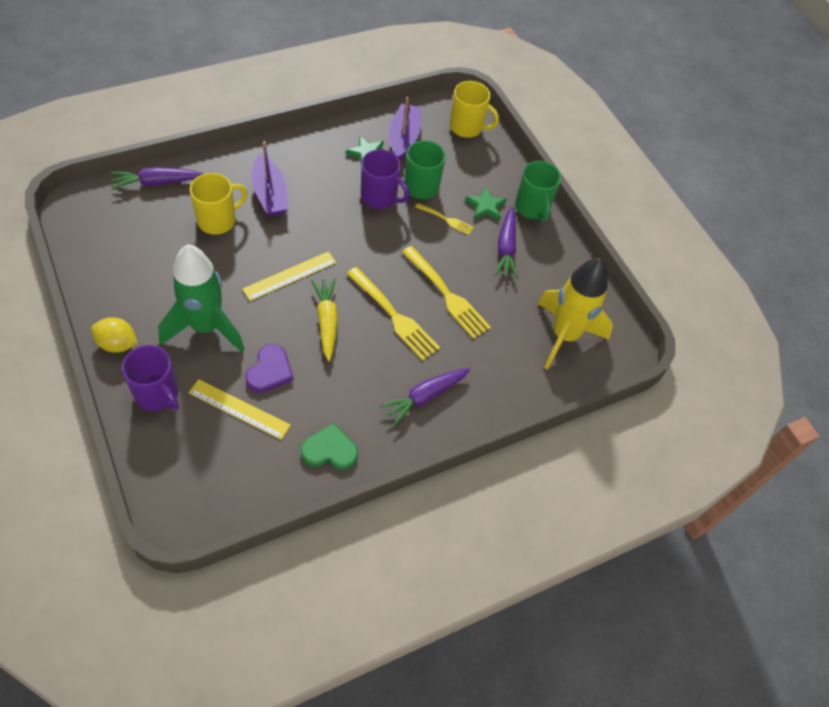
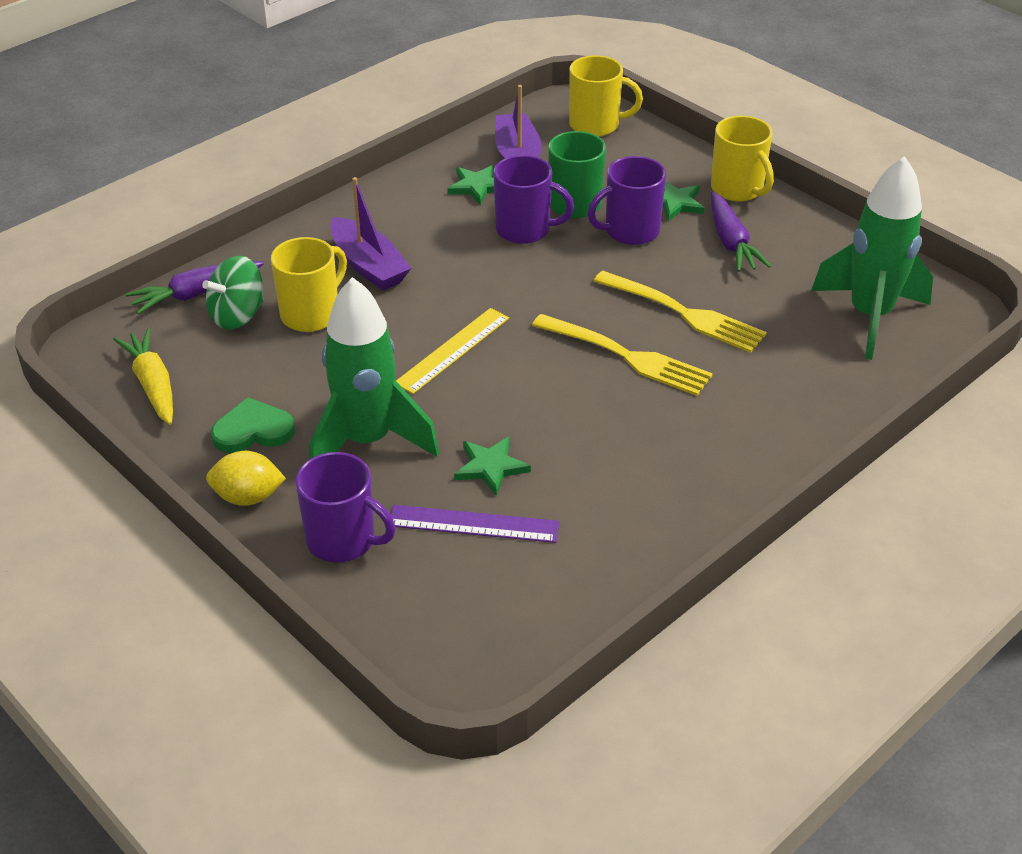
camera: 10 degrees left, 15 degrees down
yellow ruler [189,379,291,440] -> purple ruler [391,505,559,543]
purple heart [245,344,294,393] -> green star [454,437,531,496]
green heart [301,423,358,470] -> green heart moved to [211,397,295,453]
yellow carrot [311,278,338,361] -> yellow carrot moved to [113,328,173,425]
purple carrot [380,368,471,426] -> none
yellow fork [415,203,474,235] -> purple mug [588,156,666,245]
green mug [515,161,561,221] -> yellow mug [711,116,774,202]
yellow rocket [537,258,613,370] -> green rocket [811,156,933,360]
none -> green spinning top [202,256,264,330]

